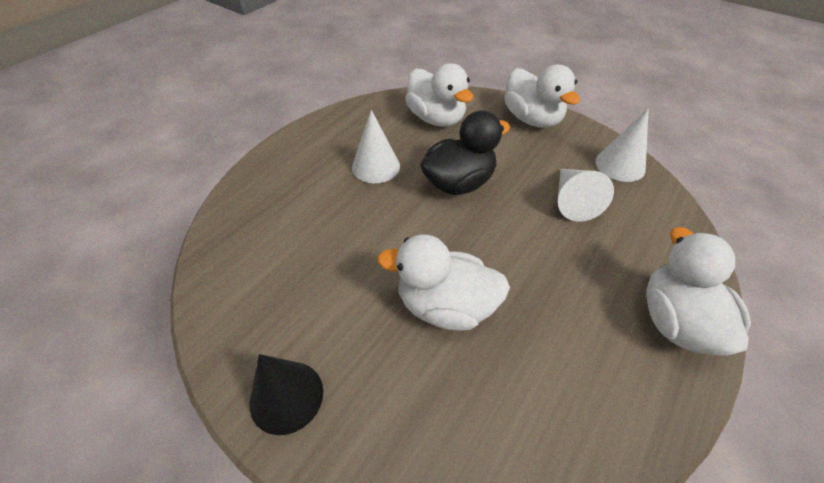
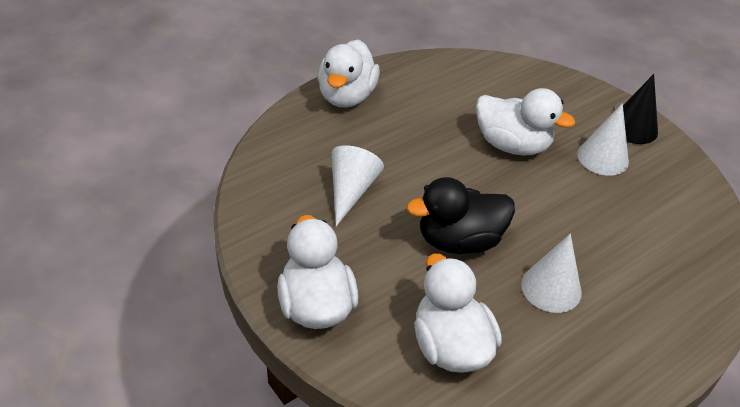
camera: 165 degrees left, 5 degrees down
white cone [596,108,649,182] -> white cone moved to [577,103,629,176]

